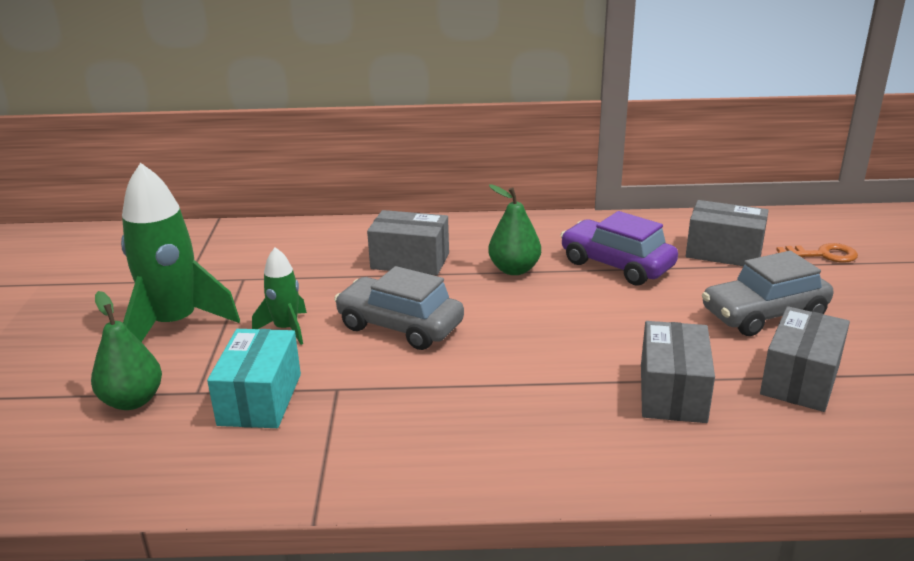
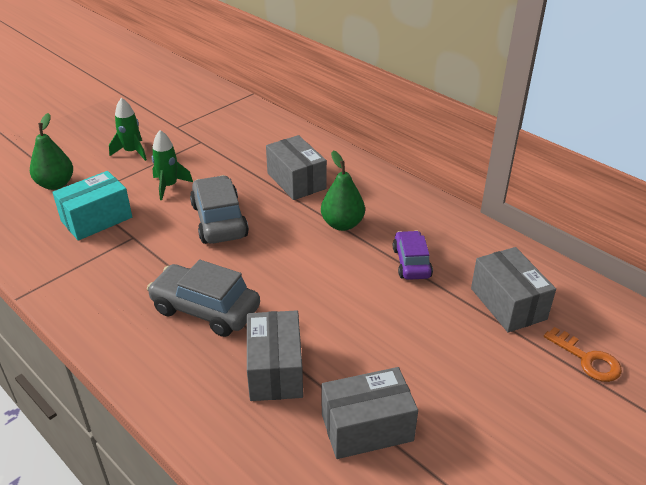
camera: 45 degrees right, 10 degrees up
green rocket [121,162,240,342] -> green rocket [109,98,147,161], size x0.53
purple car [560,211,678,286] -> purple car [393,231,433,280], size x0.65
grey box [641,321,715,423] -> grey box turned 60 degrees counterclockwise [247,310,303,401]
grey car [702,251,833,336] -> grey car moved to [147,260,260,337]

